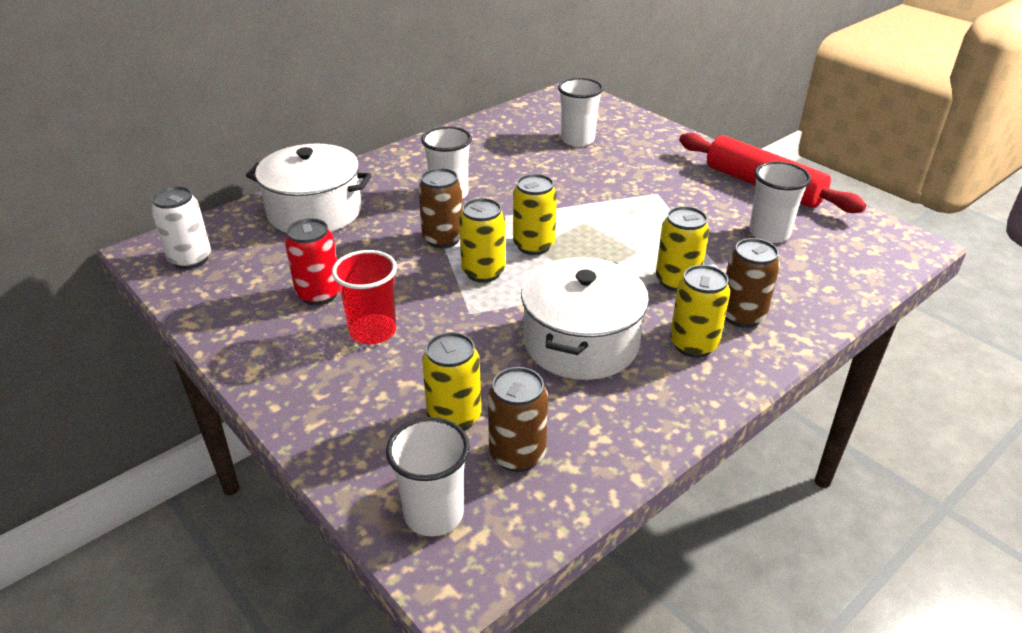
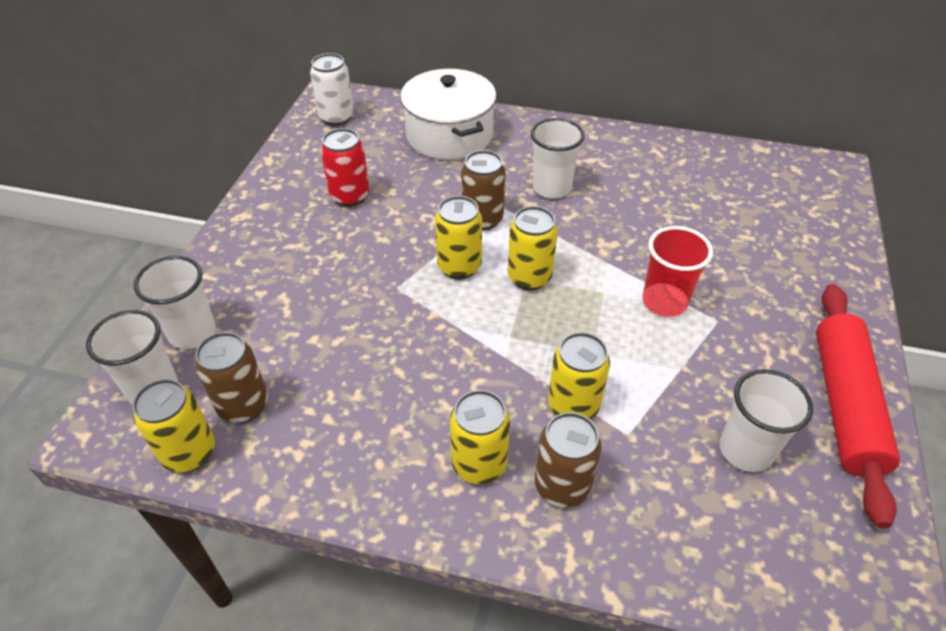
camera: 55 degrees right, 10 degrees up
red cup [332,250,397,344] -> red cup moved to [642,226,713,317]
yellow can [422,332,481,431] -> yellow can moved to [132,379,215,472]
white pot [521,257,649,380] -> none
white cup [558,78,603,147] -> white cup moved to [134,256,216,349]

